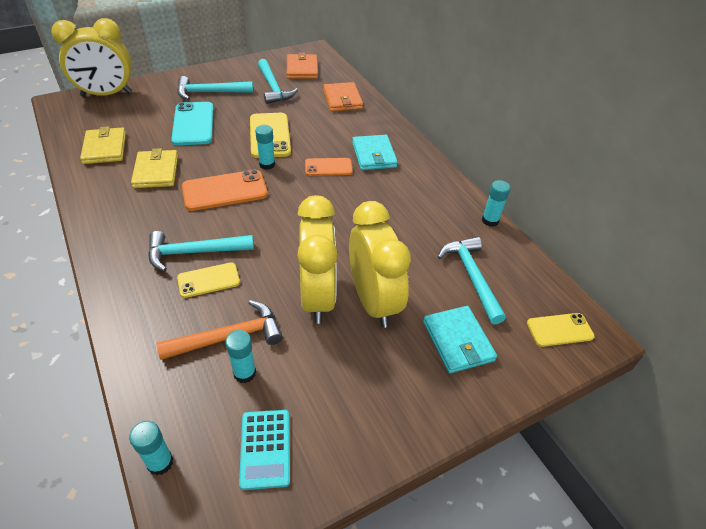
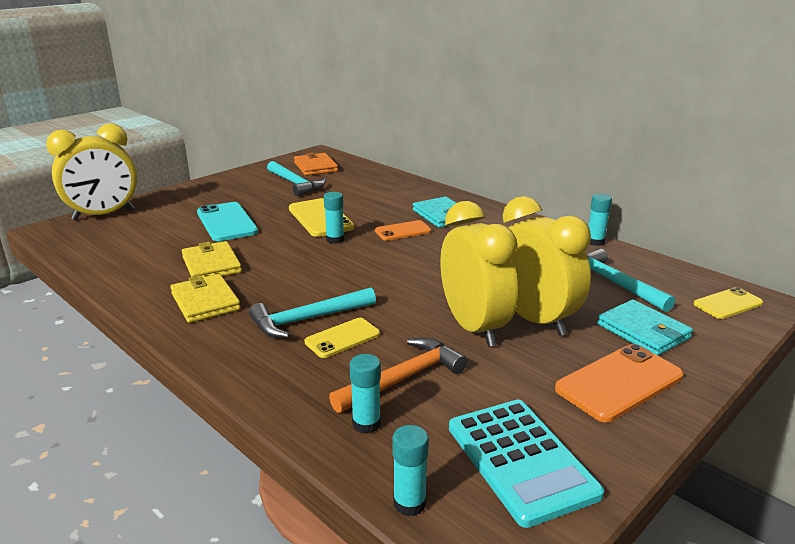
camera: 15 degrees left, 20 degrees down
yellow wallet [80,126,126,164] -> yellow wallet moved to [170,274,241,323]
turquoise hammer [177,76,253,100] -> none
orange phone [182,170,268,211] -> orange phone moved to [555,344,684,422]
turquoise glue stick [225,330,256,383] -> turquoise glue stick moved to [350,354,381,434]
turquoise calculator [239,410,290,490] -> turquoise calculator [449,400,604,528], size x1.56
orange wallet [323,82,363,112] -> none

